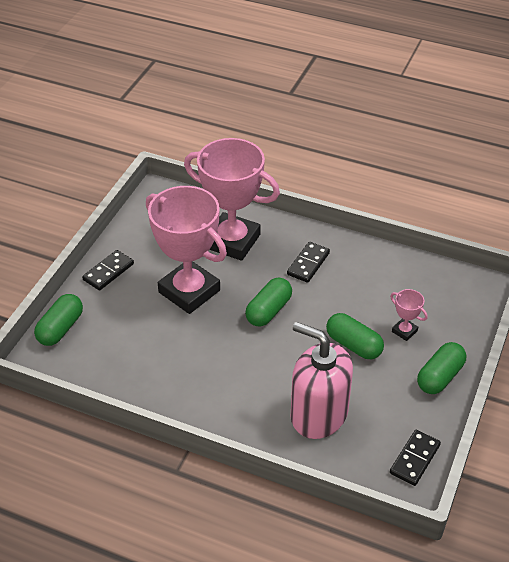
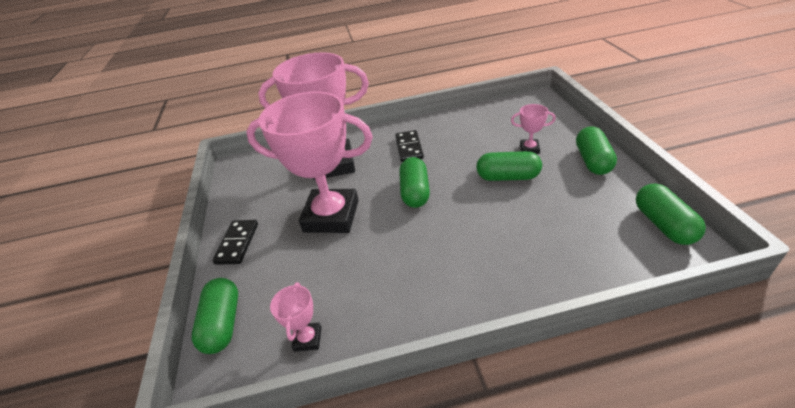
camera: 30 degrees left, 5 degrees down
pink soap dispenser [291,322,353,439] -> none
black domino [390,430,441,486] -> green capsule [636,183,706,245]
none -> pink trophy [270,282,322,352]

